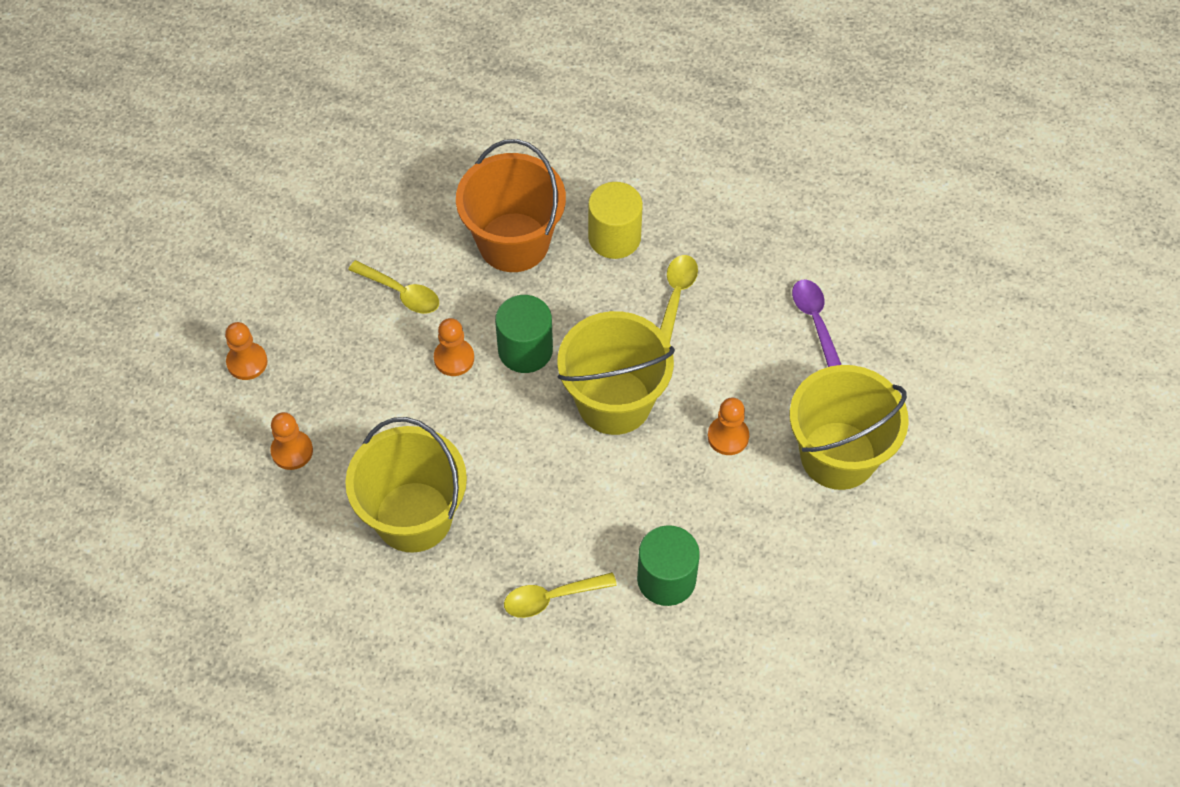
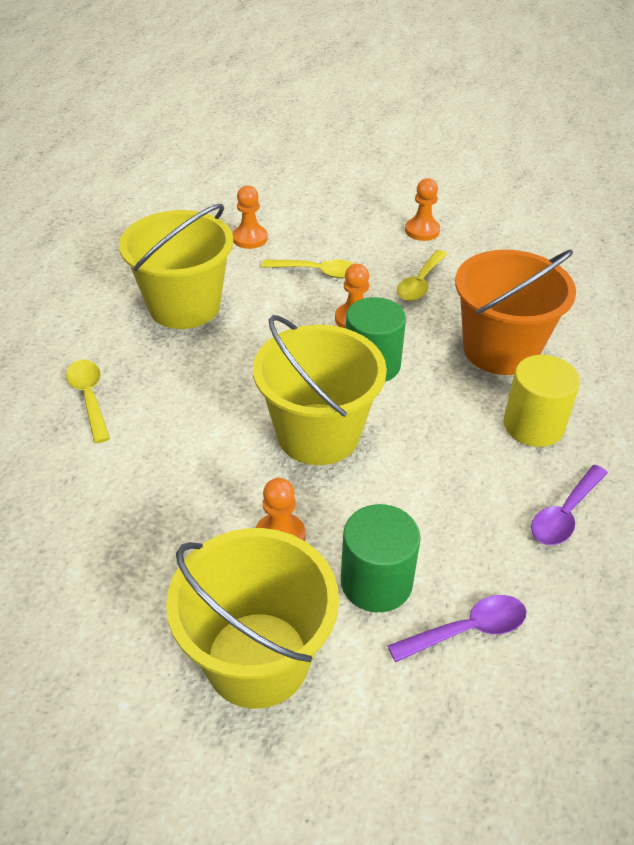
camera: 85 degrees right, 15 degrees down
orange pawn [225,322,268,380] -> orange pawn moved to [405,178,440,241]
green cylinder [637,525,700,606] -> green cylinder moved to [341,504,421,612]
yellow spoon [660,255,698,343] -> yellow spoon moved to [262,259,354,278]
none -> purple spoon [531,465,608,545]

